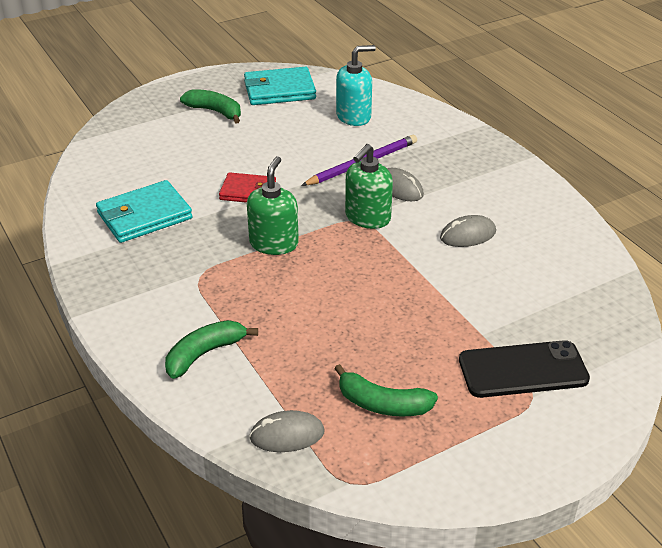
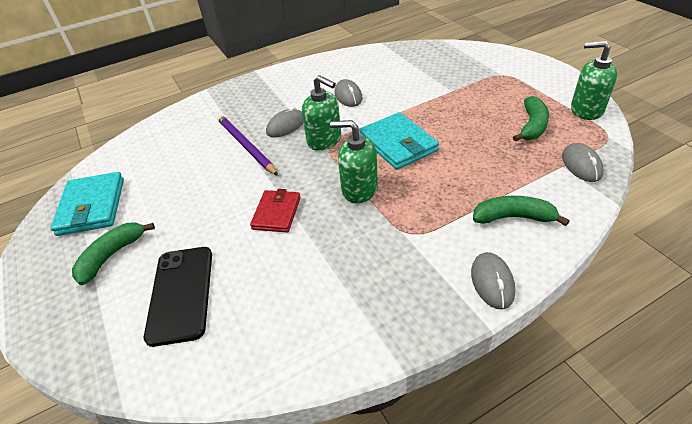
camera: 85 degrees left, 5 degrees up
turquoise wallet [96,180,193,243] -> turquoise wallet moved to [359,112,439,170]
green banana [165,320,258,379] -> green banana turned 135 degrees clockwise [473,196,570,226]
turquoise soap dispenser [336,45,376,126] -> none
black phone [459,340,590,398] -> black phone moved to [144,247,212,347]
none -> grey mouse [471,252,515,310]
none -> green soap dispenser [571,41,617,120]

